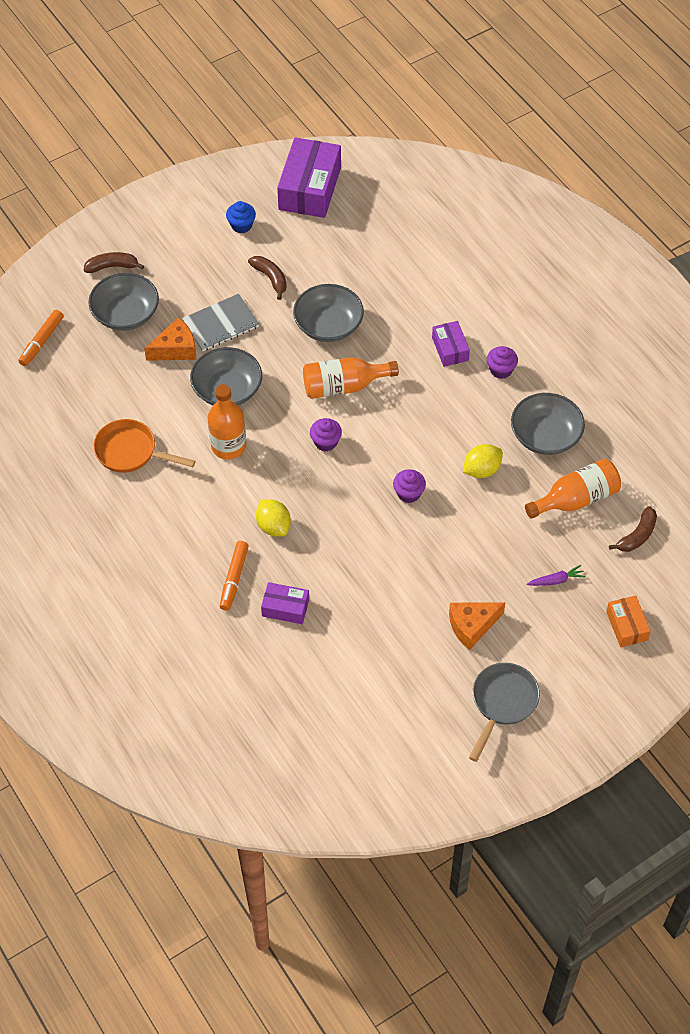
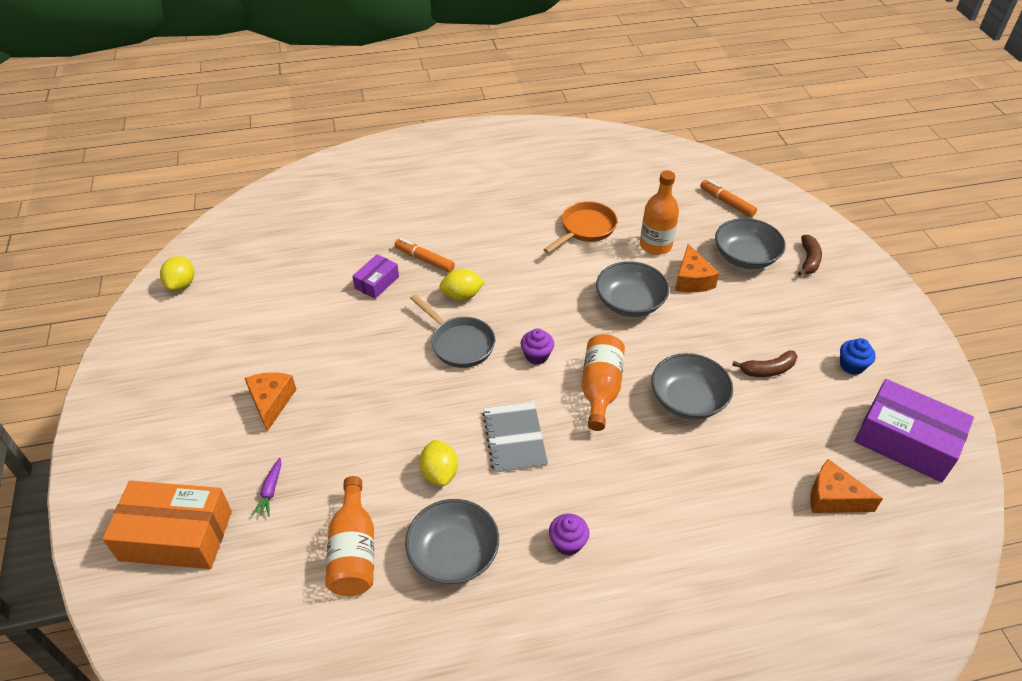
camera: 110 degrees right, 10 degrees down
grey notebook [182,294,259,351] -> grey notebook moved to [482,402,548,473]
orange bottle [208,384,246,459] -> orange bottle moved to [640,170,679,255]
purple cupcake [393,469,426,503] -> none
purple box [432,321,470,367] -> none
grey pan [469,663,540,762] -> grey pan moved to [410,294,495,368]
orange box [606,596,651,647] -> orange box [102,481,232,569], size x1.92
brown banana [609,506,657,552] -> none
none -> yellow lemon [160,256,194,291]
none -> orange cheese [810,459,883,513]

